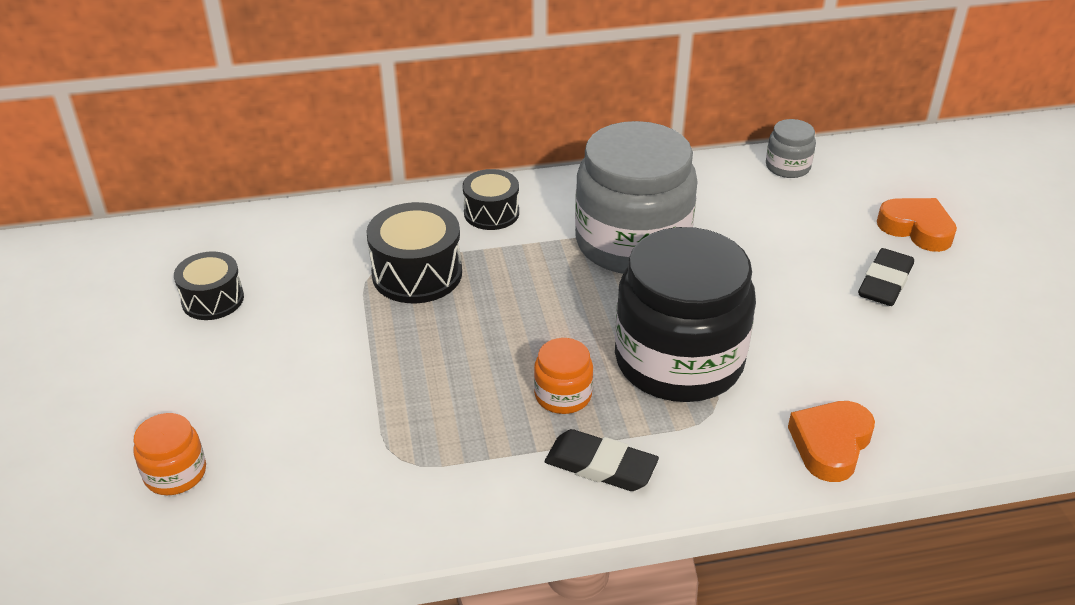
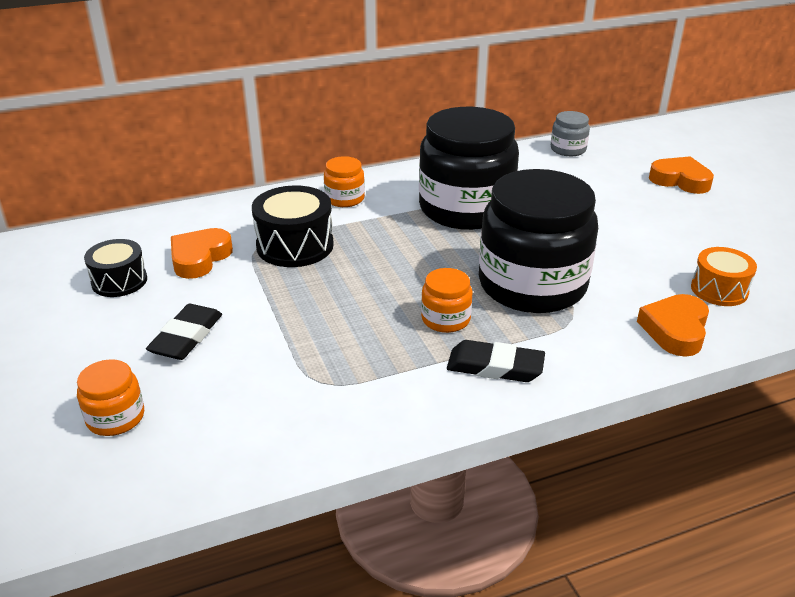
camera: 10 degrees left, 5 degrees down
black drum [463,169,519,230] -> orange jar [324,156,365,207]
grey jar [575,121,698,273] -> black jar [419,107,519,230]
black eraser [858,248,914,306] -> black eraser moved to [146,304,222,360]
none -> orange heart [171,228,233,279]
none -> orange drum [691,247,757,306]

